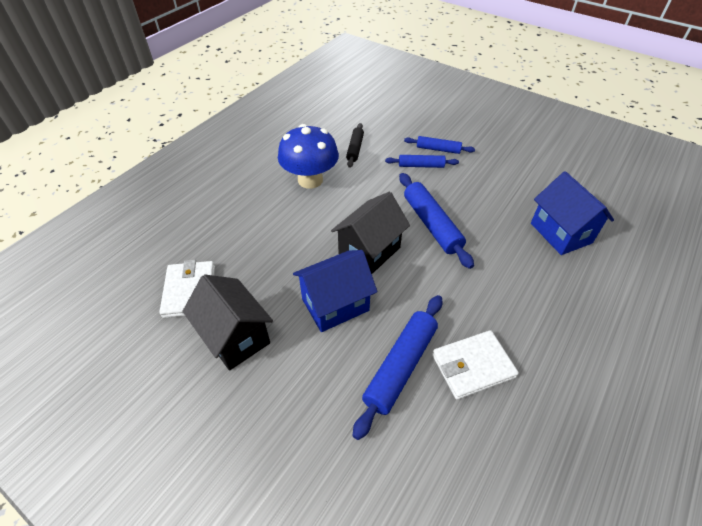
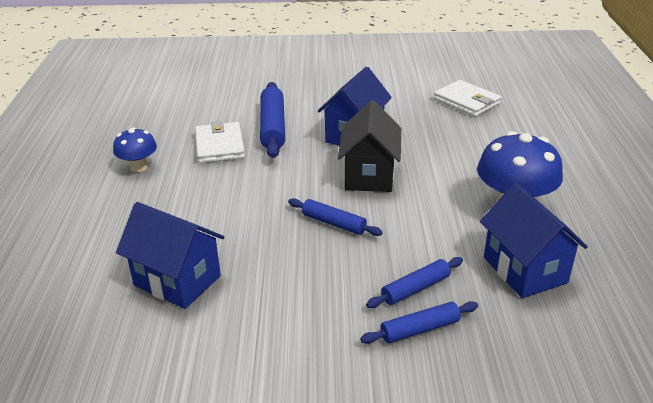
camera: 145 degrees right, 15 degrees down
black house [182,274,273,370] -> none
black rolling pin [346,123,364,168] -> blue house [480,183,588,298]
blue rolling pin [399,173,474,269] -> blue rolling pin [288,198,383,236], size x0.59
white wallet [432,330,519,400] -> white wallet turned 45 degrees counterclockwise [195,121,245,163]
none -> blue mushroom [113,127,157,172]

